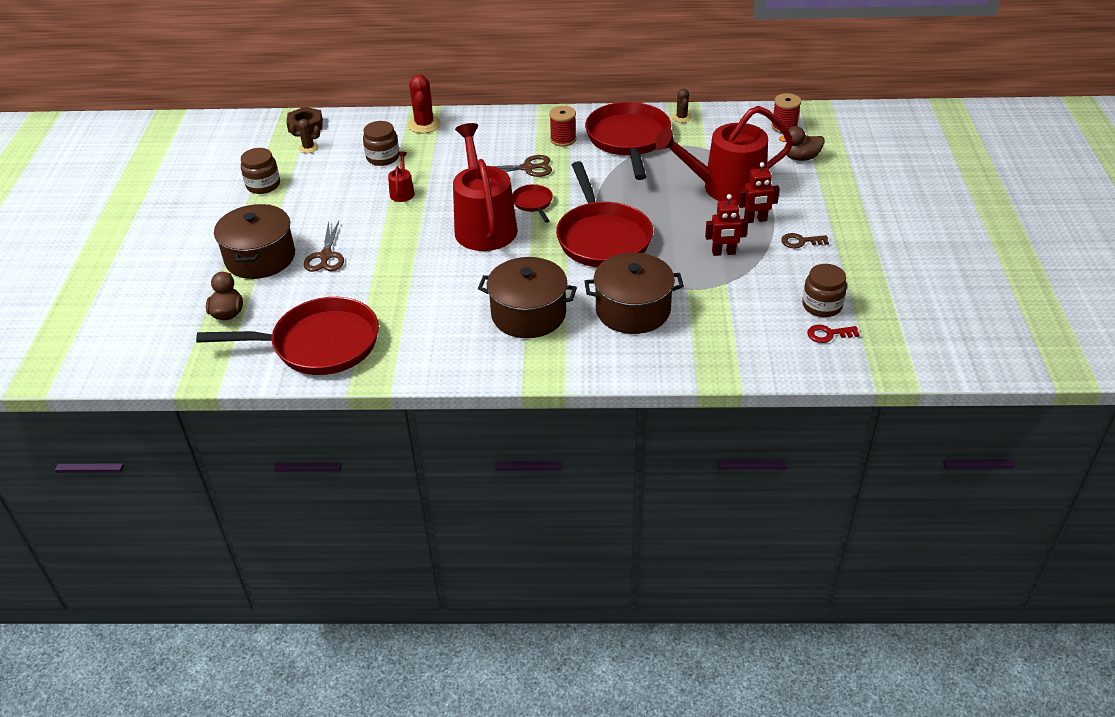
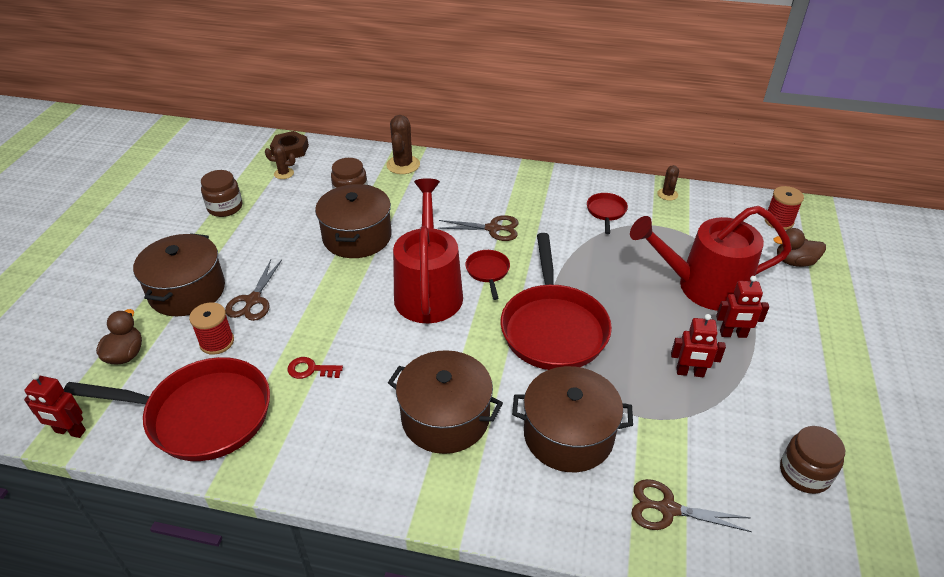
camera: 10 degrees right, 0 degrees up
red watering can [388,152,415,202] -> brown pot [315,184,392,258]
red cactus [408,74,441,133] -> brown cactus [386,115,420,174]
red spool [549,106,576,147] -> red spool moved to [189,302,234,355]
red pan [585,102,671,180] -> red pan [587,193,628,234], size x0.45
brown key [781,233,829,249] -> none
red key [807,325,860,343] -> red key moved to [288,357,343,379]
none -> red robot [24,373,86,438]
none -> brown scissors [631,479,752,532]

